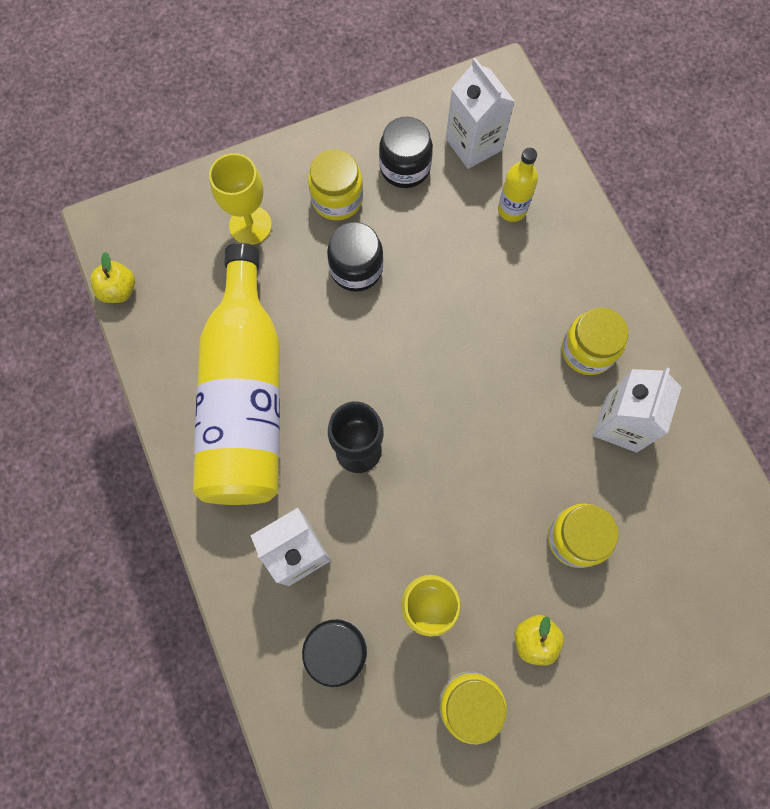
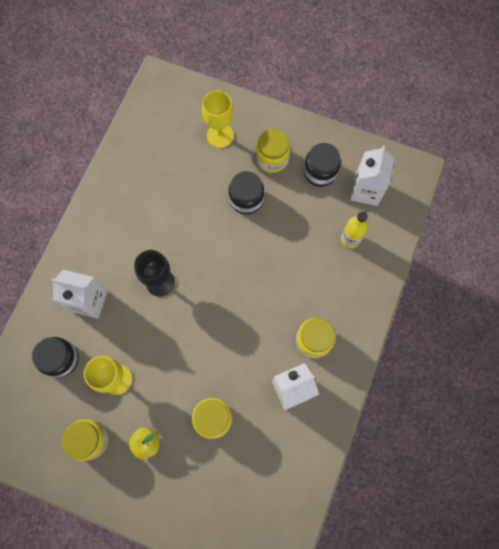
camera: 45 degrees right, 0 degrees up
yellow apple [90,252,135,303] -> none
yellow bottle [193,243,280,505] -> none

